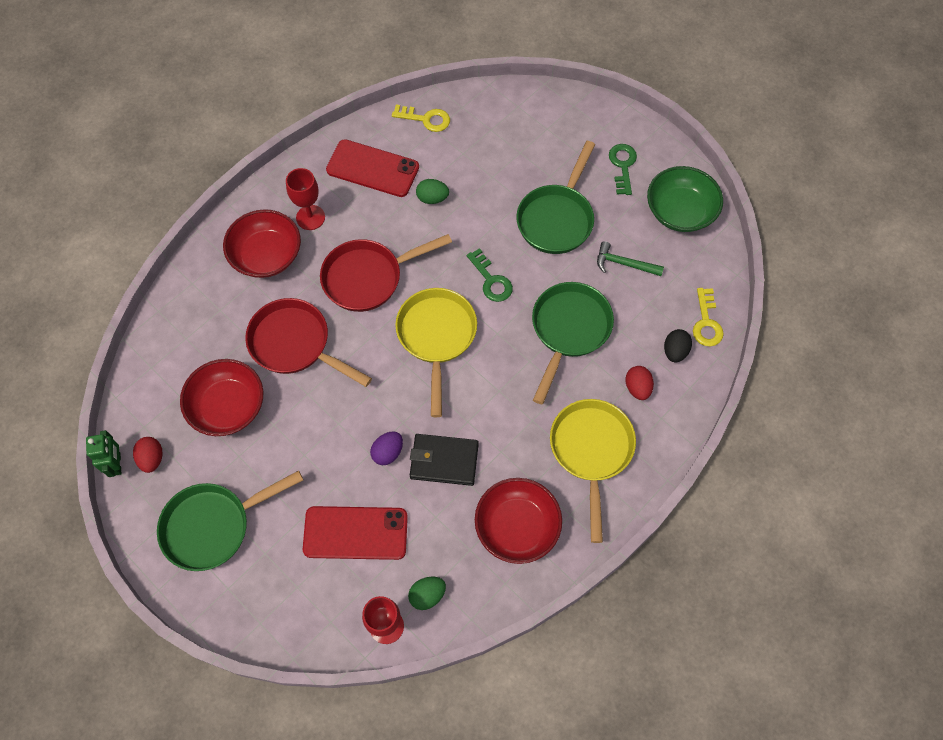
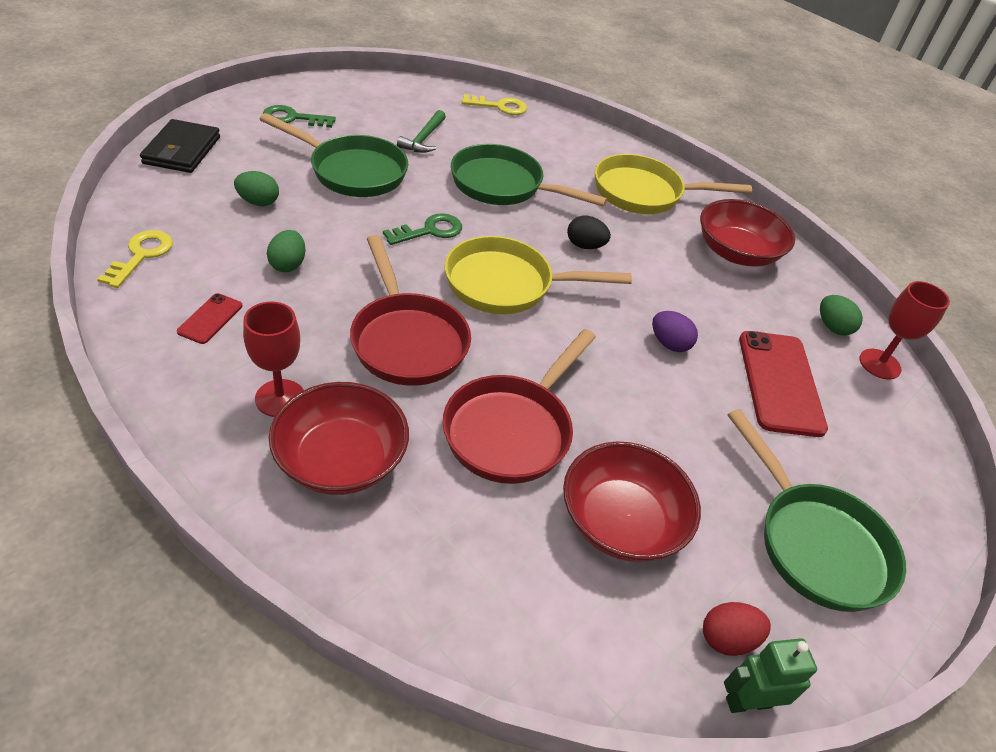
camera: 95 degrees left, 20 degrees down
red phone [326,139,419,197] -> red phone [177,293,242,344], size x0.48
black wallet [410,434,479,486] -> black wallet moved to [140,119,220,173]
red egg [625,366,654,400] -> none
green bowl [647,166,723,232] -> none
black egg [664,329,692,362] -> black egg moved to [567,216,611,249]
none -> green egg [234,171,279,206]

